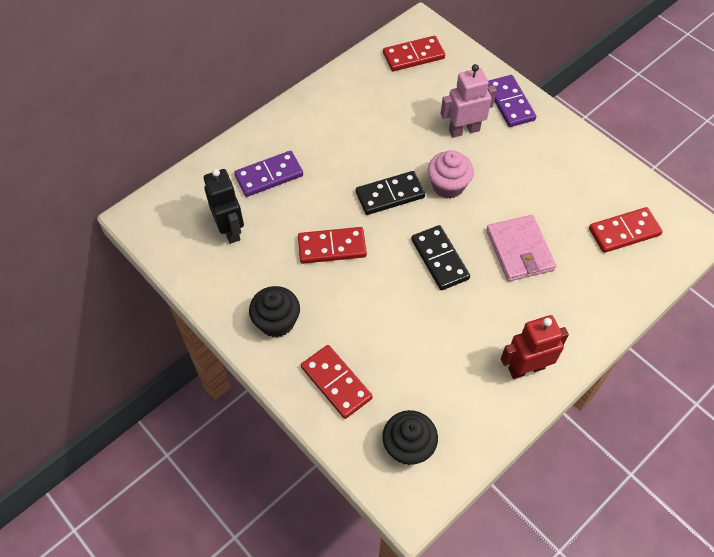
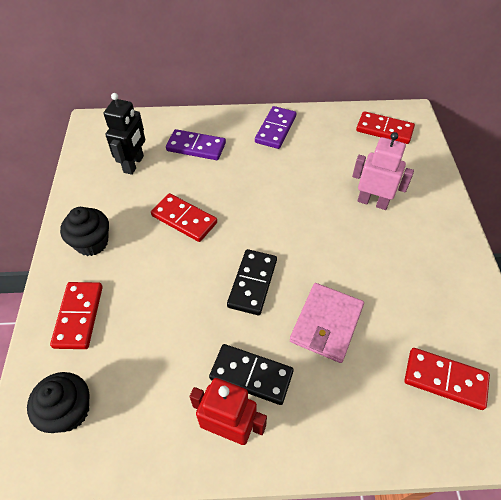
camera: 40 degrees right, 5 degrees down
black domino [356,171,425,215] -> black domino moved to [209,344,294,405]
pink cupcake [428,150,474,199] -> none
purple domino [488,75,536,127] -> purple domino moved to [255,106,296,149]

